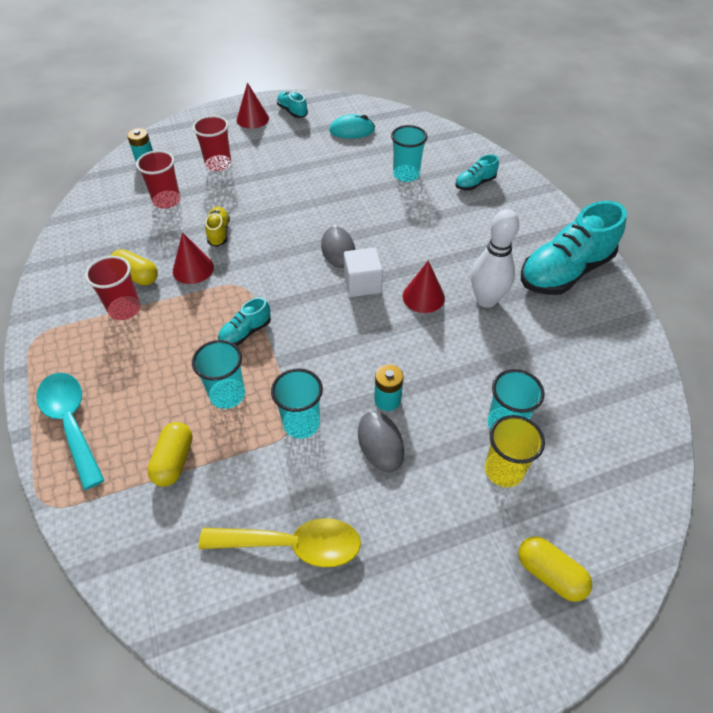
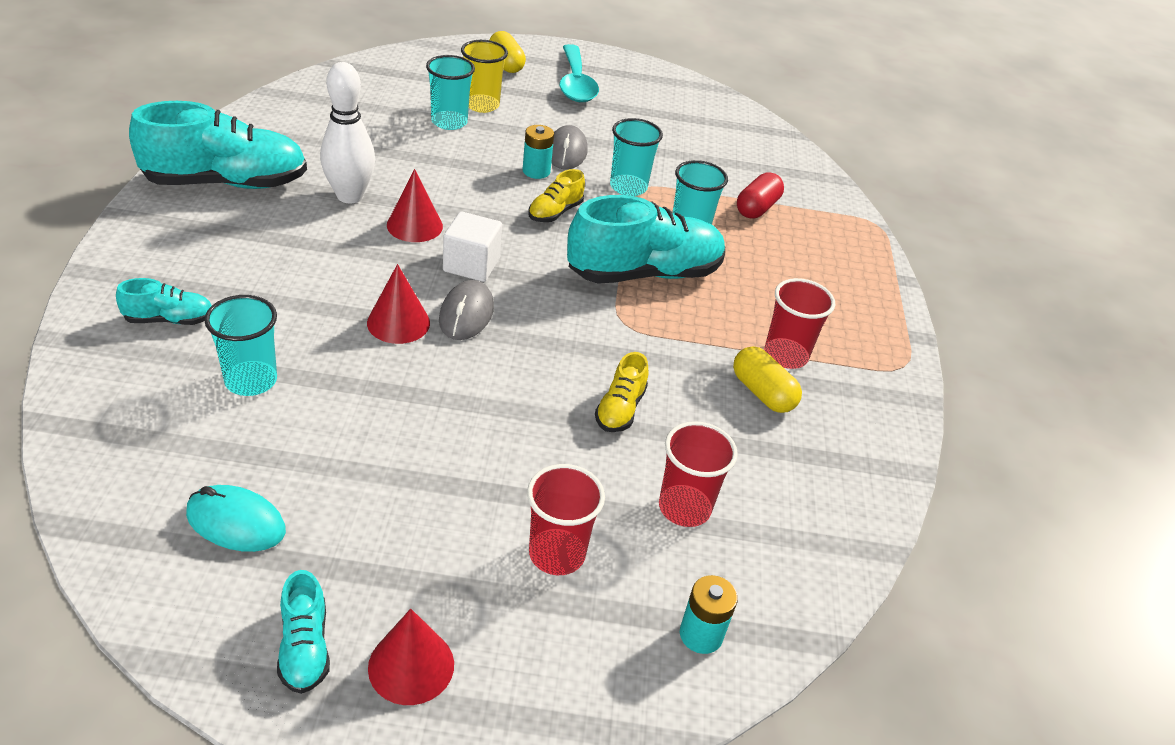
camera: 160 degrees left, 10 degrees down
turquoise spoon [36,373,104,490] -> turquoise spoon moved to [559,44,599,102]
yellow capsule [147,422,193,487] -> red capsule [737,172,784,218]
red cone [173,232,214,284] -> red cone moved to [367,264,430,344]
yellow spoon [198,518,361,568] -> none
turquoise shoe [218,297,271,346] -> turquoise shoe [567,195,725,284], size x2.14
none -> yellow shoe [528,169,585,222]

